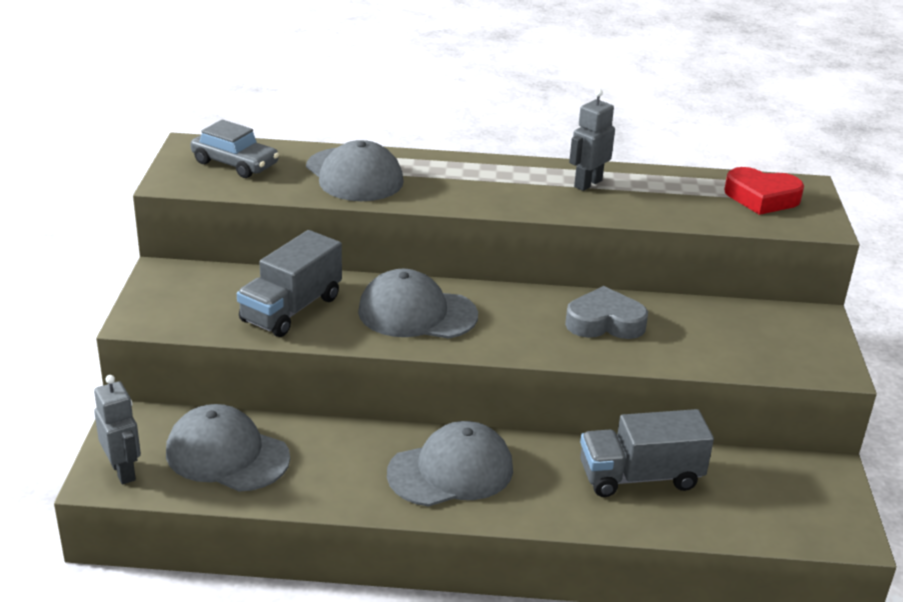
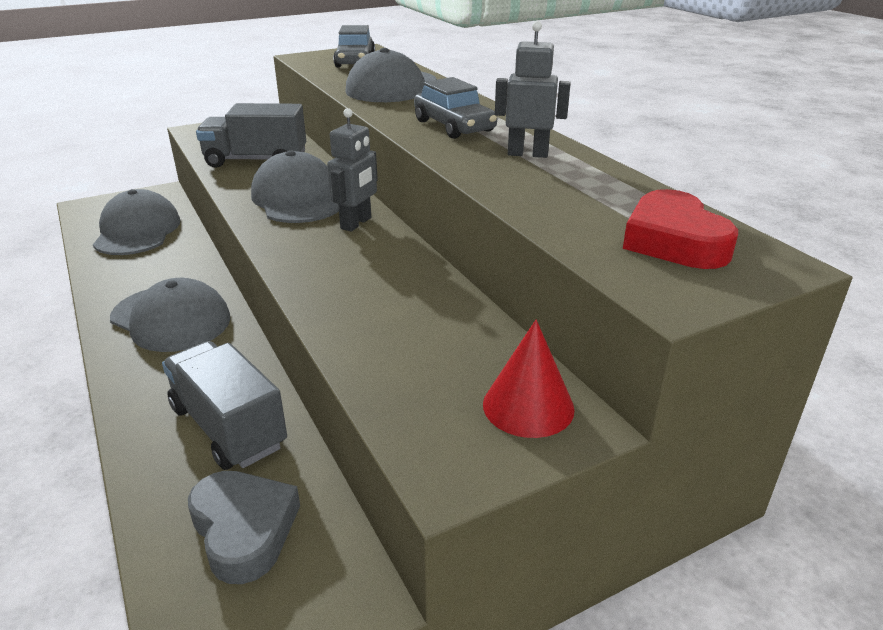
camera: 60 degrees right, 0 degrees up
grey robot [94,375,141,484] -> grey robot moved to [327,108,378,232]
grey heart [565,286,648,339] -> grey heart moved to [188,471,300,584]
none -> grey car [414,77,497,139]
none -> red cone [483,320,575,438]

